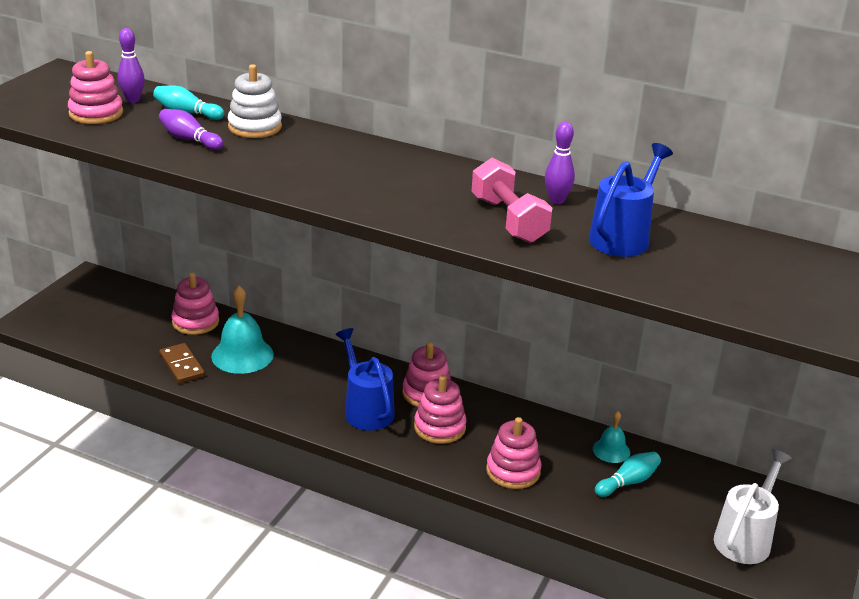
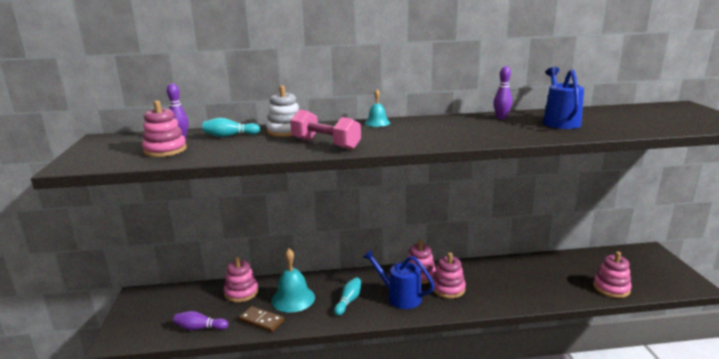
camera: 30 degrees left, 10 degrees down
purple bowling pin [159,109,223,150] -> purple bowling pin moved to [173,311,228,330]
pink dumbbell [472,158,552,243] -> pink dumbbell moved to [290,109,361,150]
pink stacking toy [486,417,541,489] -> pink stacking toy moved to [593,251,632,298]
turquoise bell [593,411,630,463] -> turquoise bell moved to [365,90,390,127]
turquoise bowling pin [595,452,661,497] -> turquoise bowling pin moved to [334,278,361,316]
white watering can [714,449,792,564] -> none

